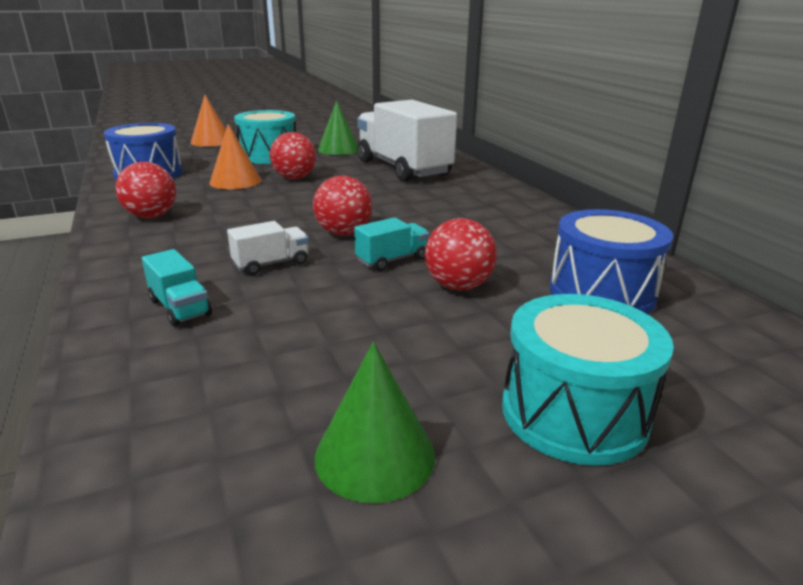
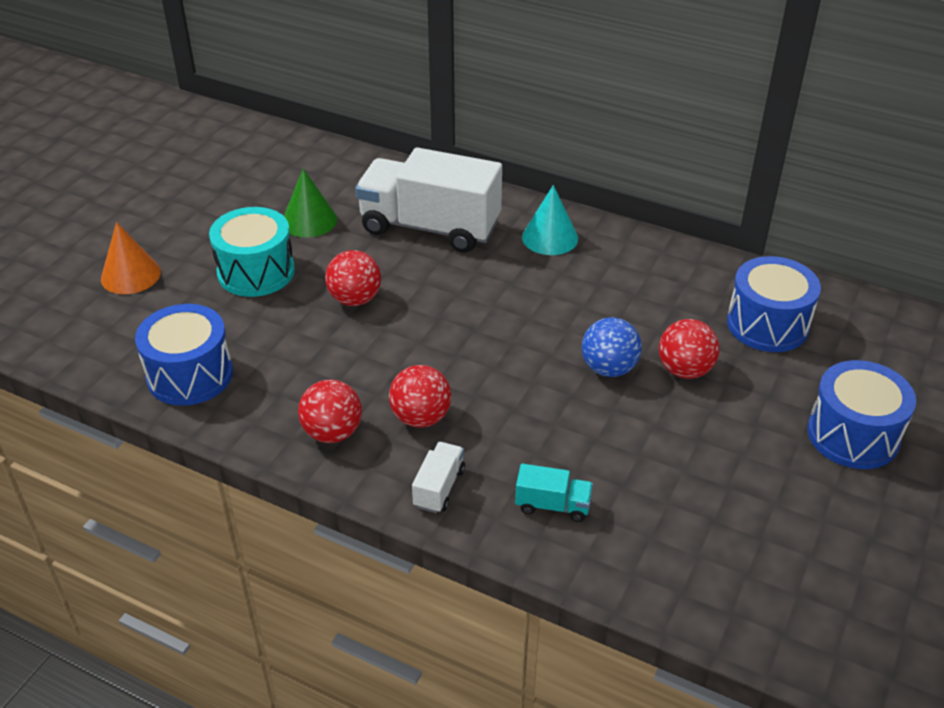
camera: 40 degrees left, 15 degrees up
orange cone [209,124,261,189] -> none
white truck [227,221,309,275] -> white truck moved to [412,442,465,513]
red ball [313,176,372,236] -> red ball moved to [389,365,451,428]
green cone [315,342,435,503] -> none
turquoise truck [354,217,429,271] -> blue ball [582,317,642,377]
turquoise drum [502,294,674,466] -> blue drum [807,360,916,469]
none -> turquoise cone [522,185,578,255]

